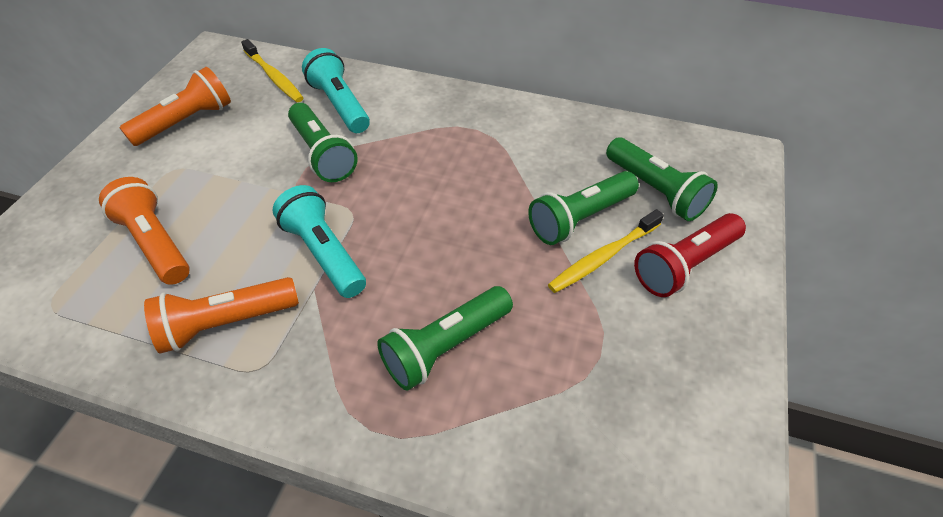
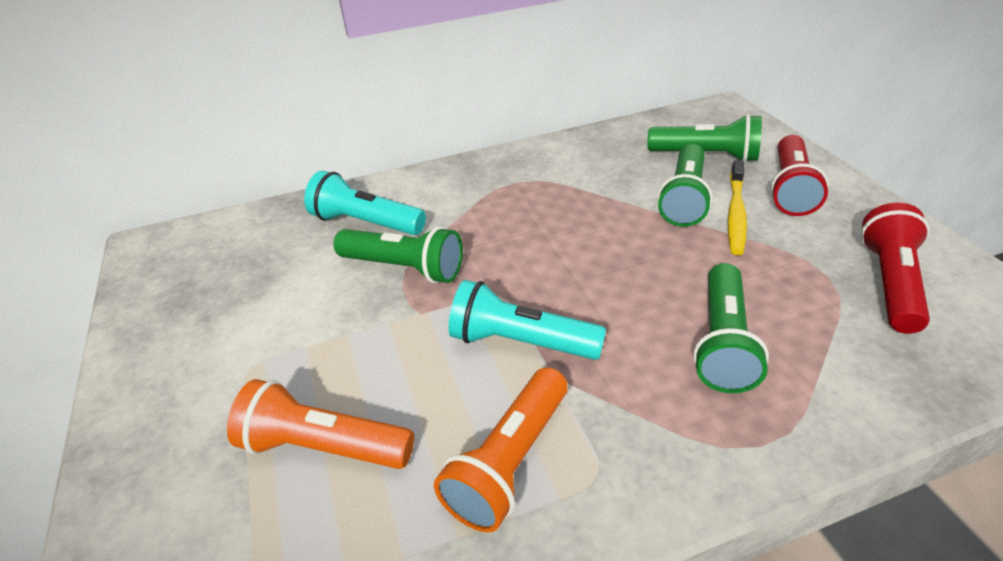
camera: 35 degrees left, 10 degrees down
orange flashlight [120,67,231,146] -> none
yellow toothbrush [241,39,303,102] -> none
none -> red flashlight [861,203,930,334]

